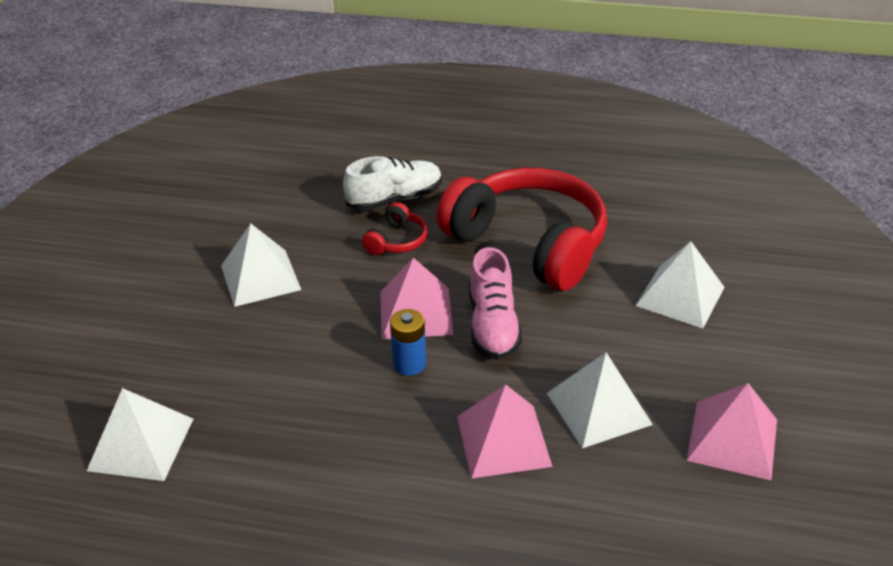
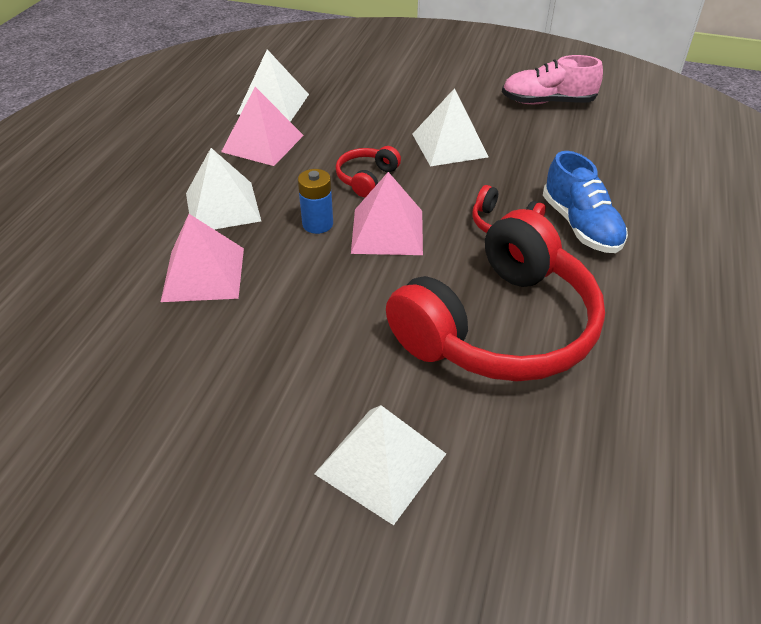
camera: 95 degrees right, 5 degrees up
white shoe [343,156,442,211] -> blue shoe [543,151,628,253]
pink shoe [469,247,522,360] -> pink shoe moved to [502,55,603,104]
white pyramid [547,352,653,448] -> white pyramid moved to [186,148,261,230]
pink pyramid [687,383,777,480] -> pink pyramid moved to [221,87,304,166]
none -> red headphones [336,146,401,197]

